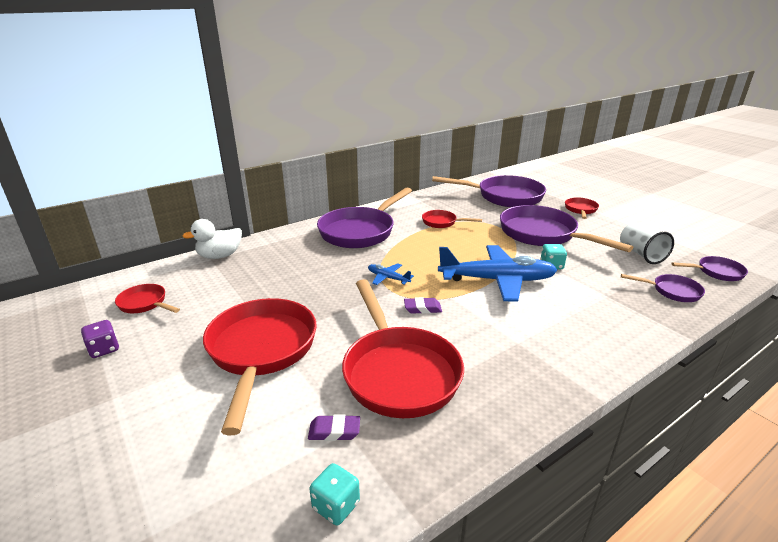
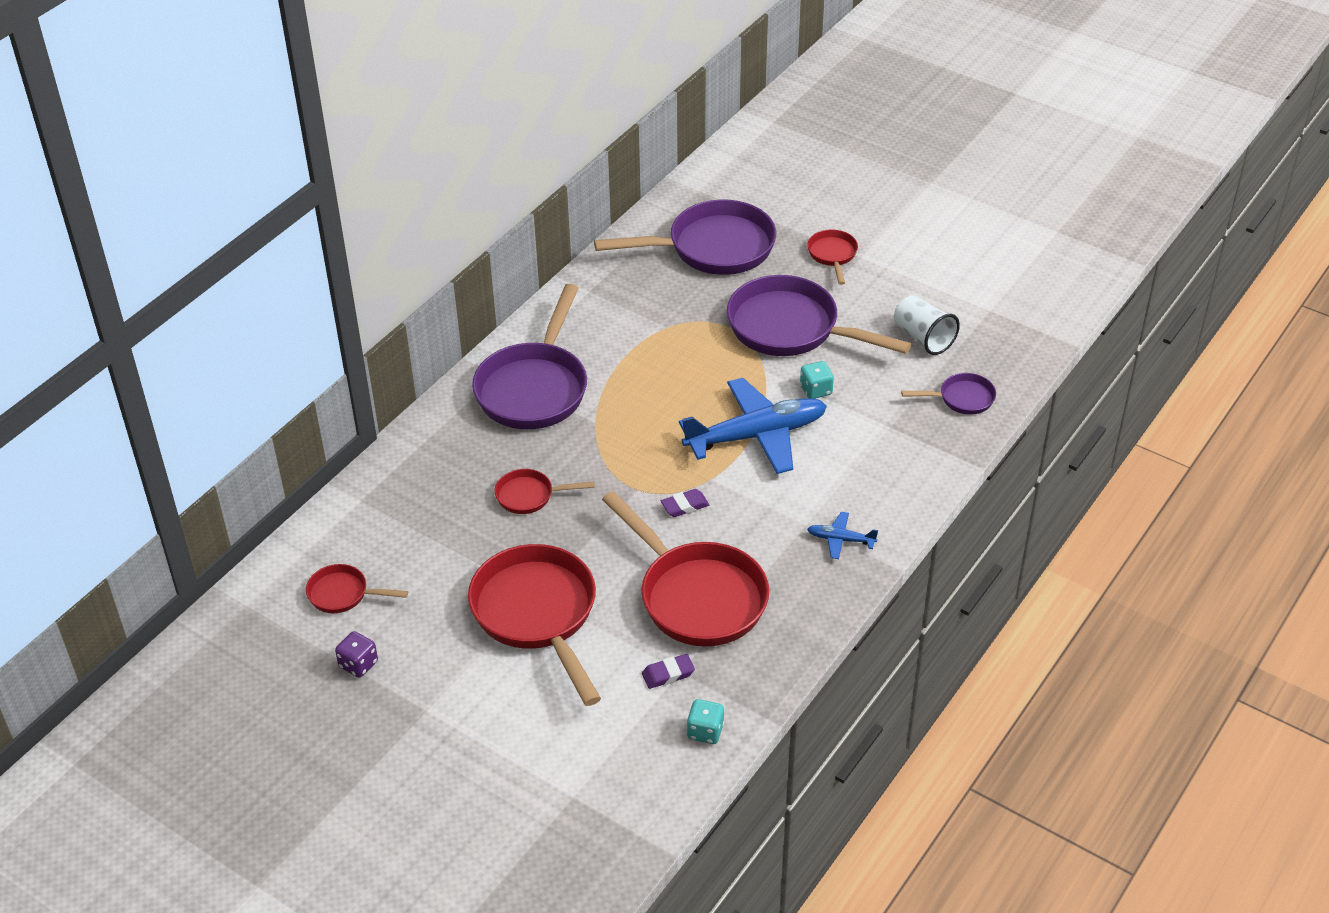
camera: 20 degrees left, 15 degrees up
white duck [182,219,242,259] -> none
blue plane [368,263,414,285] -> blue plane moved to [807,512,878,559]
red pan [422,210,482,228] -> red pan moved to [494,469,594,514]
purple pan [672,256,748,281] -> none

